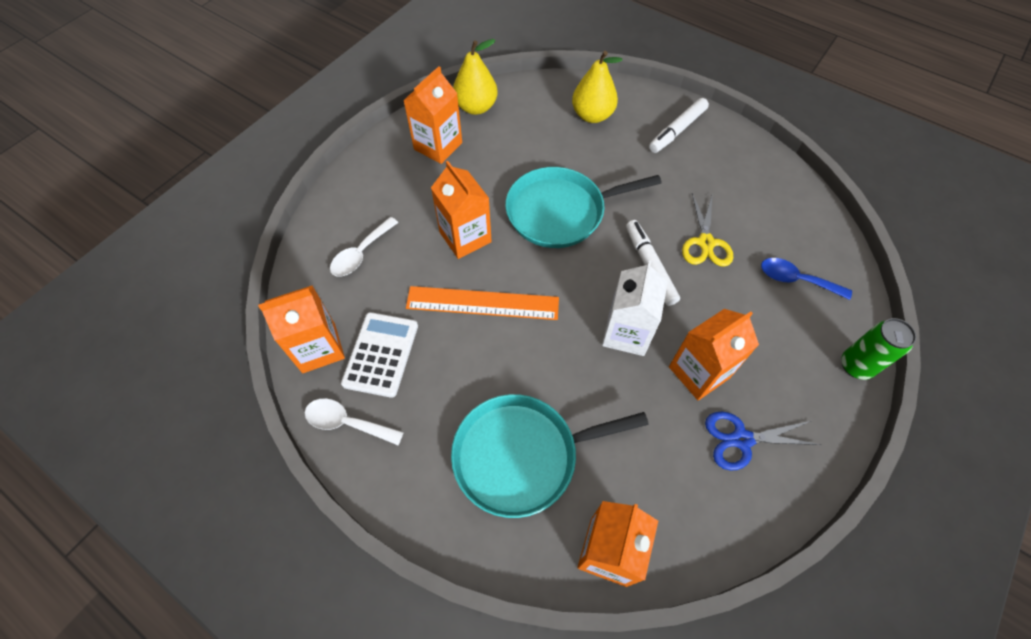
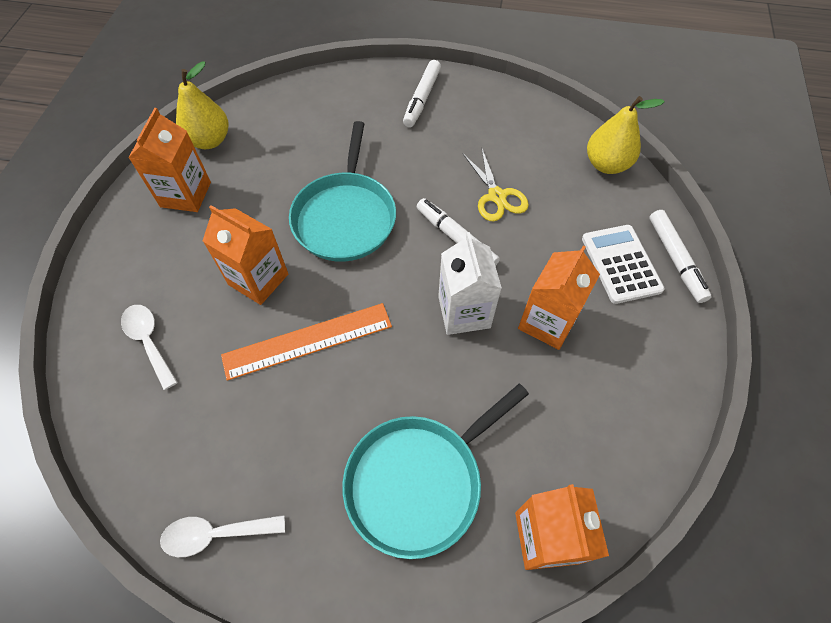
camera: 25 degrees left, 0 degrees up
orange carton [258,285,345,373] -> none
white spoon [330,217,398,276] -> white spoon turned 135 degrees clockwise [121,305,178,390]
white calculator [341,312,418,398] -> white calculator moved to [582,225,665,304]
turquoise pan [505,167,662,248] -> turquoise pan turned 45 degrees counterclockwise [289,121,396,262]
yellow pear [572,51,622,123] -> yellow pear moved to [587,96,665,174]
blue scissors [705,412,821,471] -> none
blue spoon [761,258,852,300] -> none
green can [841,318,917,380] -> white marker [649,210,712,303]

